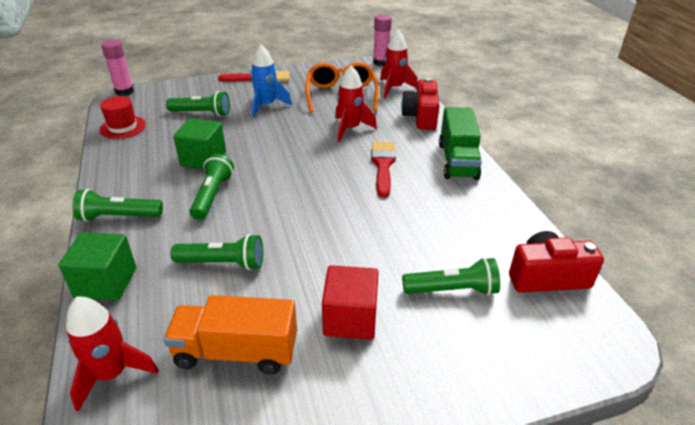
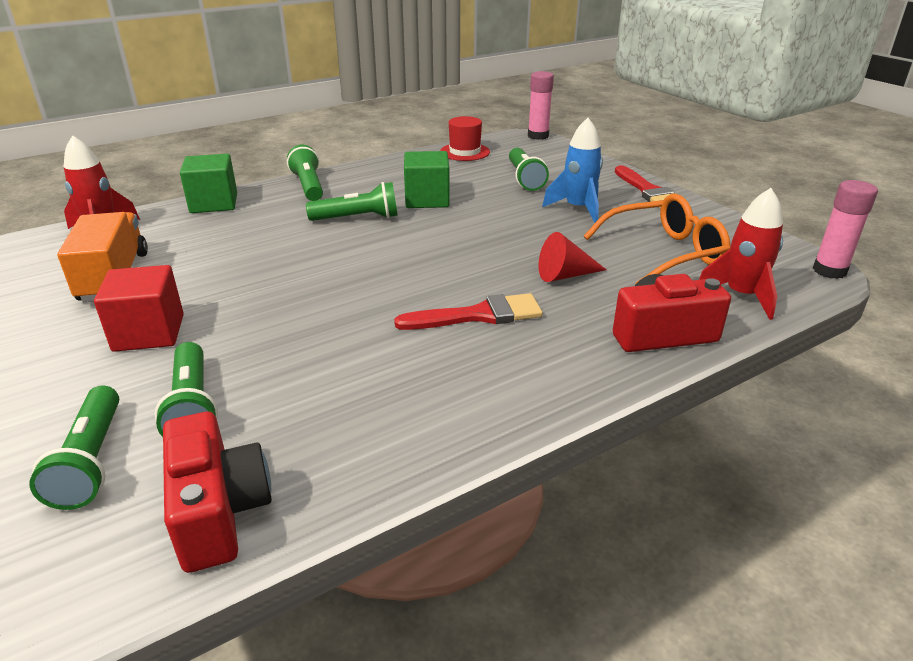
camera: 75 degrees right, 5 degrees down
green flashlight [171,234,263,270] -> green flashlight moved to [29,386,119,510]
red rocket [335,65,377,142] -> red cone [538,232,607,282]
green truck [439,107,482,180] -> none

